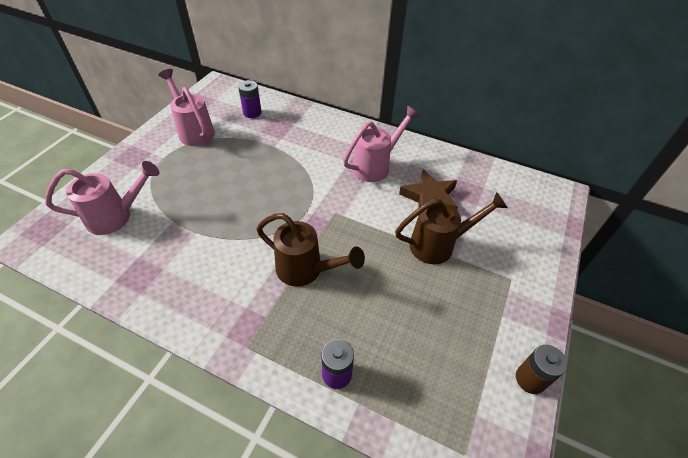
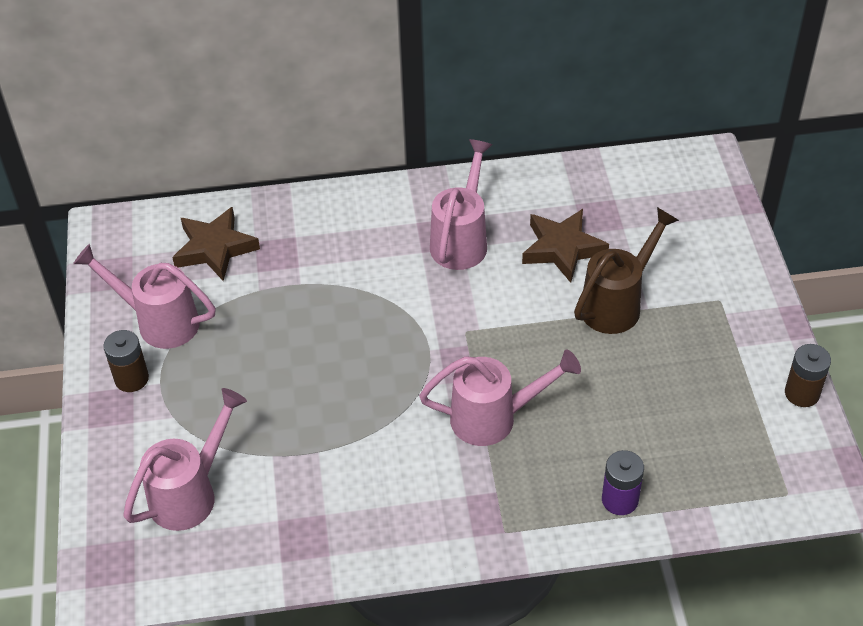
camera: 30 degrees left, 0 degrees up
purple battery [238,80,262,118] -> brown star [172,207,260,281]
brown watering can [257,213,365,287] -> pink watering can [419,350,581,446]
none -> brown battery [103,330,149,392]

